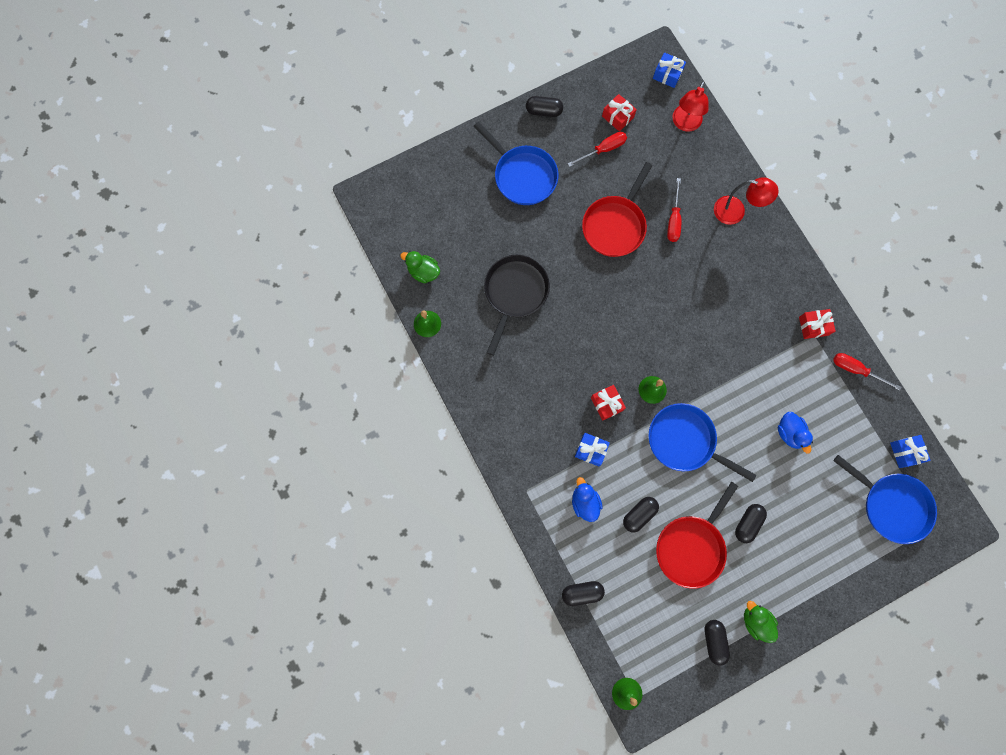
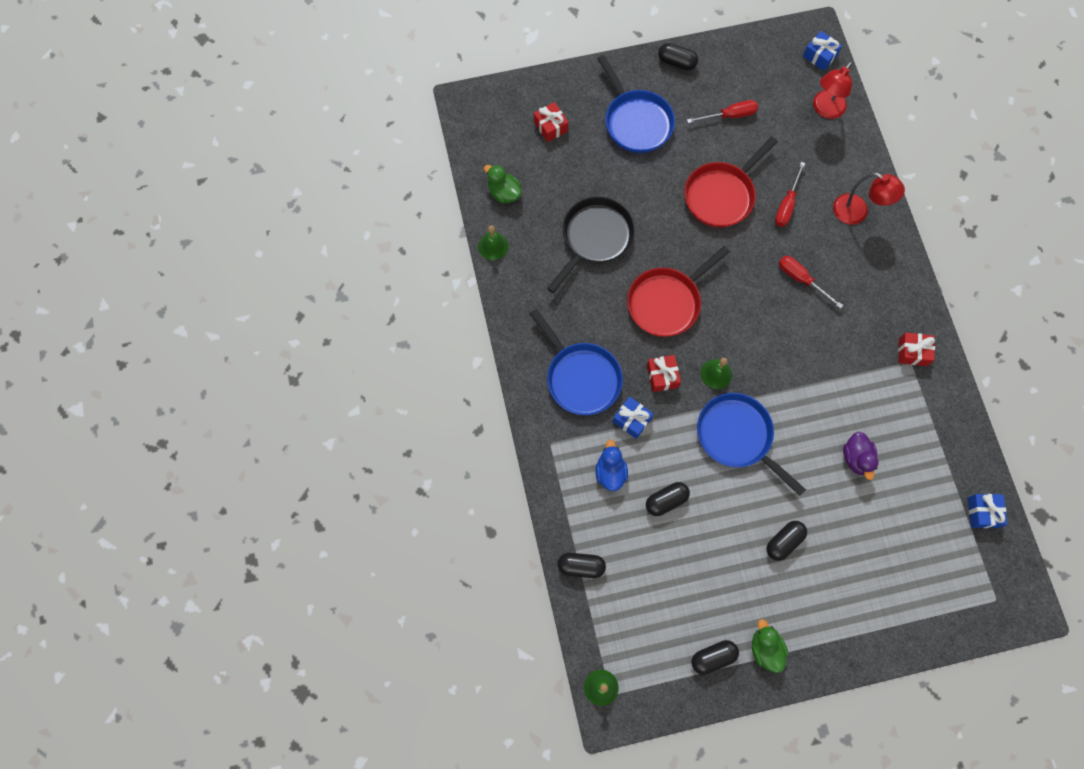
camera: 15 degrees right, 5 degrees down
red gift [602,94,637,132] -> red gift moved to [534,102,569,142]
red pan [656,482,738,589] -> red pan moved to [627,246,730,337]
black capsule [704,620,730,666] -> black capsule turned 60 degrees clockwise [692,640,739,675]
blue duck [778,412,813,453] -> purple duck [843,432,879,480]
red screwdriver [833,353,902,391] -> red screwdriver moved to [779,256,843,309]
blue pan [834,455,937,544] -> blue pan moved to [530,309,623,415]

